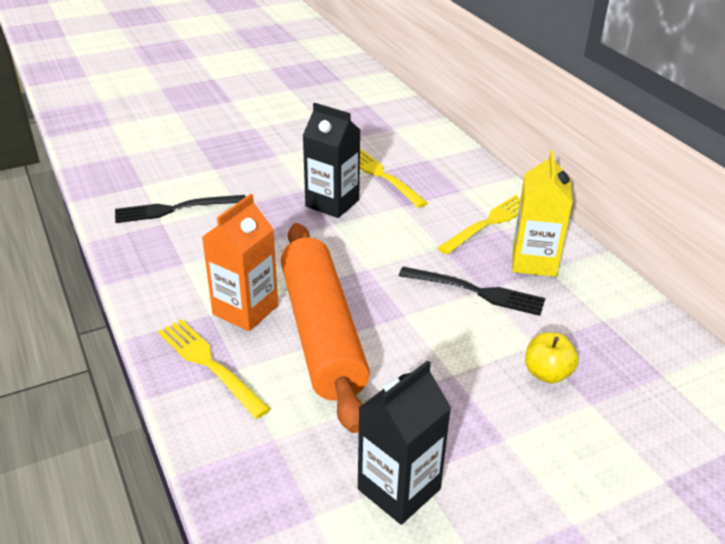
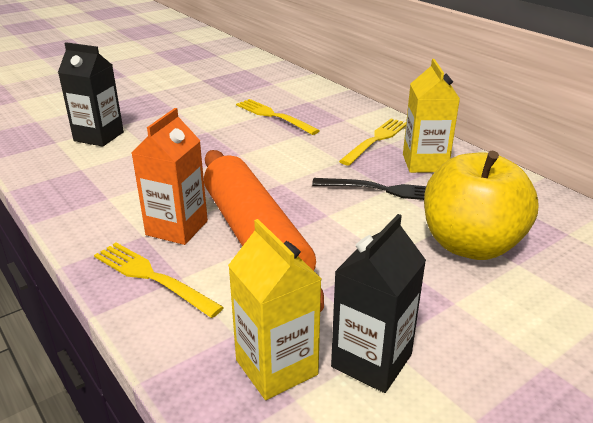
camera: 10 degrees left, 5 degrees down
black fork [115,195,246,223] -> none
black carton [303,103,360,218] -> black carton moved to [58,42,124,147]
yellow apple [525,333,579,383] -> yellow apple [424,151,538,260], size x2.24
none -> yellow carton [228,219,321,400]

